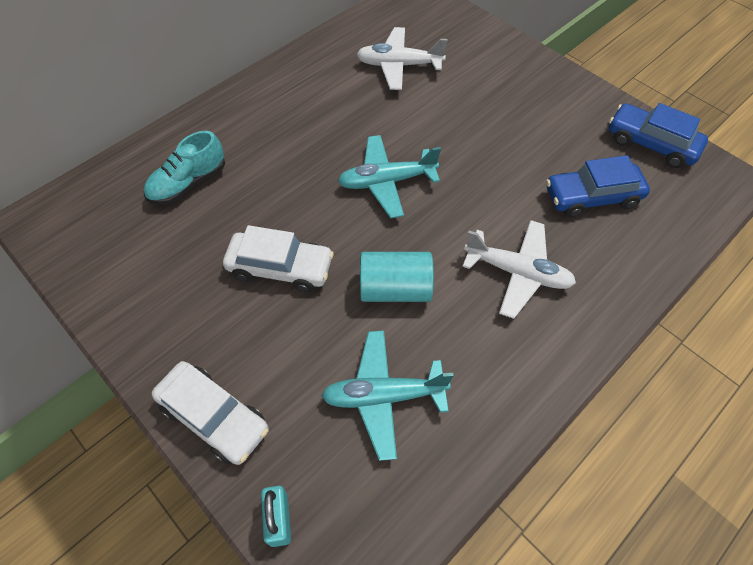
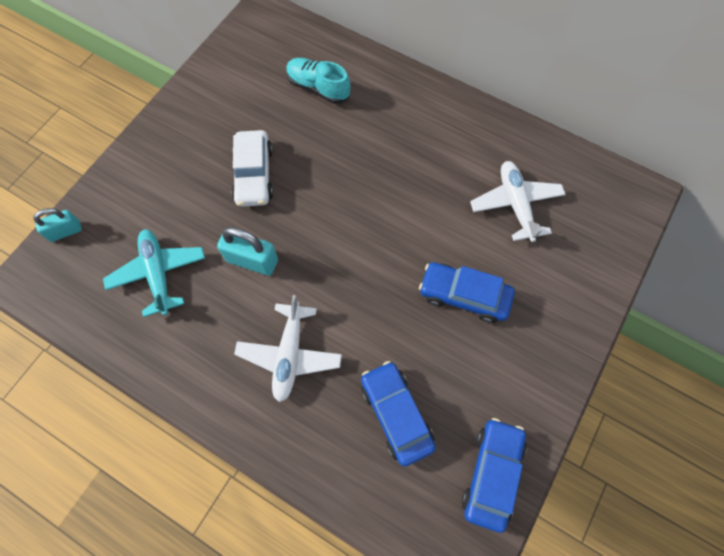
camera: 75 degrees right, 10 degrees up
white car [152,361,269,465] -> none
turquoise plane [338,135,441,218] -> none
turquoise cylinder [360,252,434,302] -> turquoise padlock [217,227,278,276]
none -> blue car [419,262,515,323]

